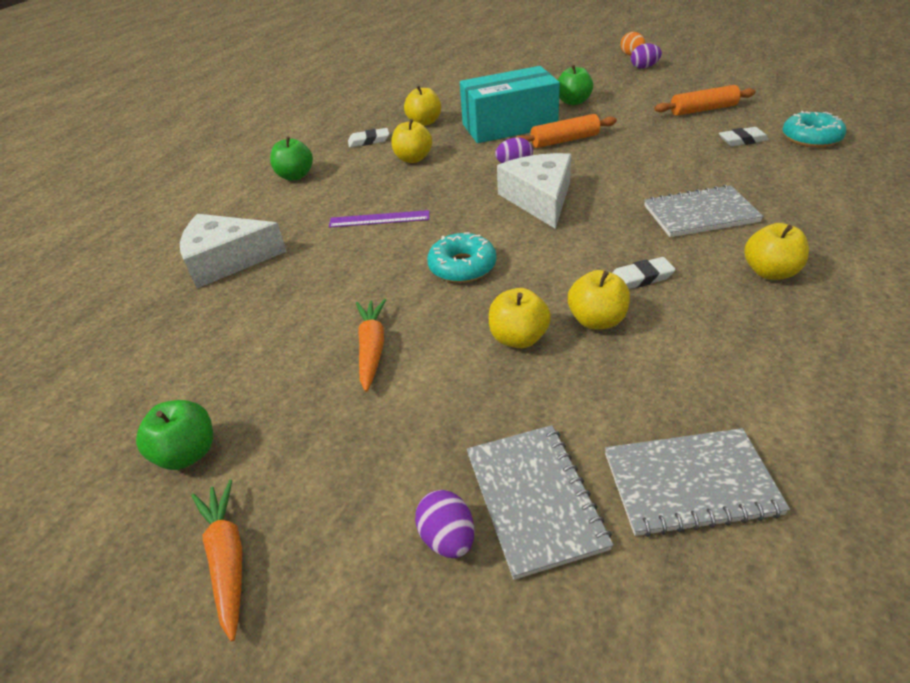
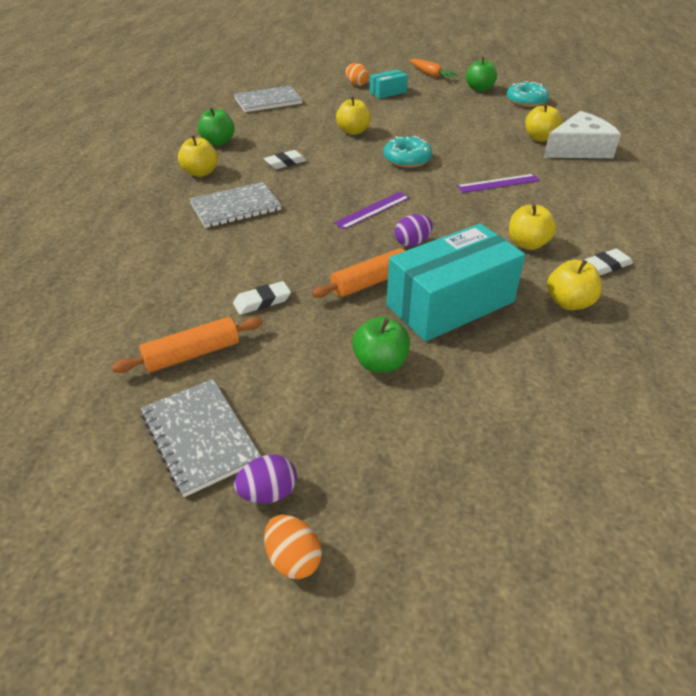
camera: 160 degrees right, 0 degrees up
green apple [270,137,313,180] -> green apple moved to [198,107,234,146]
orange carrot [356,299,386,392] -> none
purple egg [415,490,475,558] -> orange egg [346,63,369,86]
grey notebook [467,425,613,580] -> grey notebook moved to [141,379,261,497]
white cheese [497,153,572,229] -> purple ruler [334,192,410,229]
yellow apple [568,270,630,329] -> yellow apple moved to [525,104,562,142]
white eraser [719,127,769,146] -> white eraser moved to [233,281,291,315]
turquoise donut [782,111,846,148] -> turquoise donut moved to [507,81,549,107]
none -> turquoise box [370,69,408,99]

